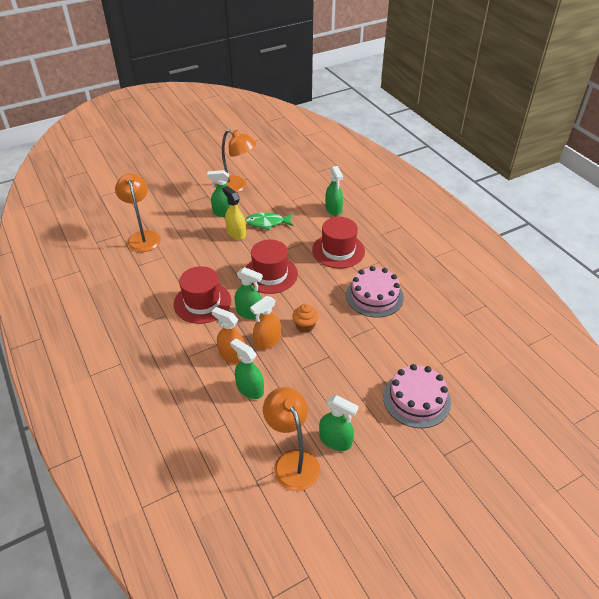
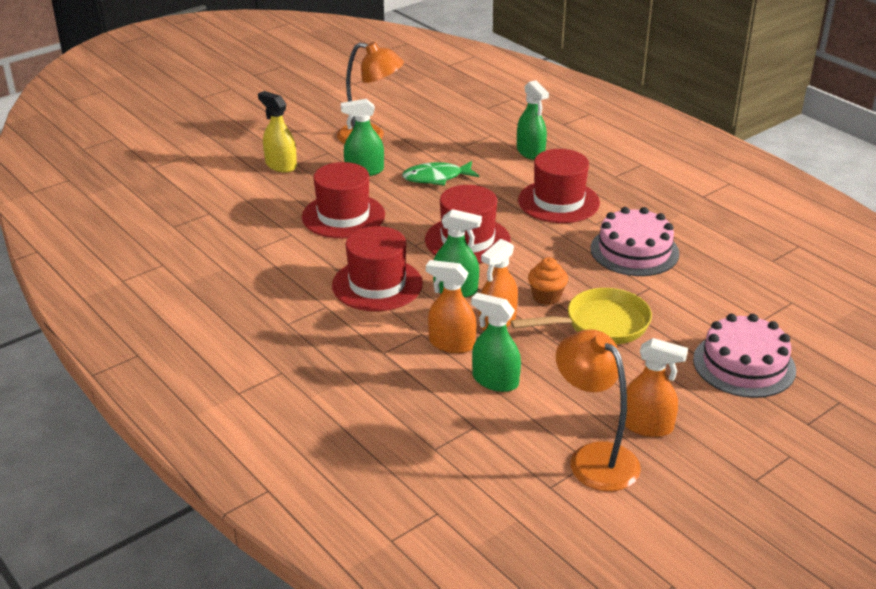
camera: 10 degrees left, 10 degrees down
orange lamp [115,173,161,252] -> none
yellow spray bottle [222,186,246,240] -> yellow spray bottle moved to [258,91,297,173]
green spray bottle [319,395,359,451] -> orange spray bottle [625,338,688,437]
none -> red hat [302,162,385,238]
none -> yellow pan [511,288,652,344]

